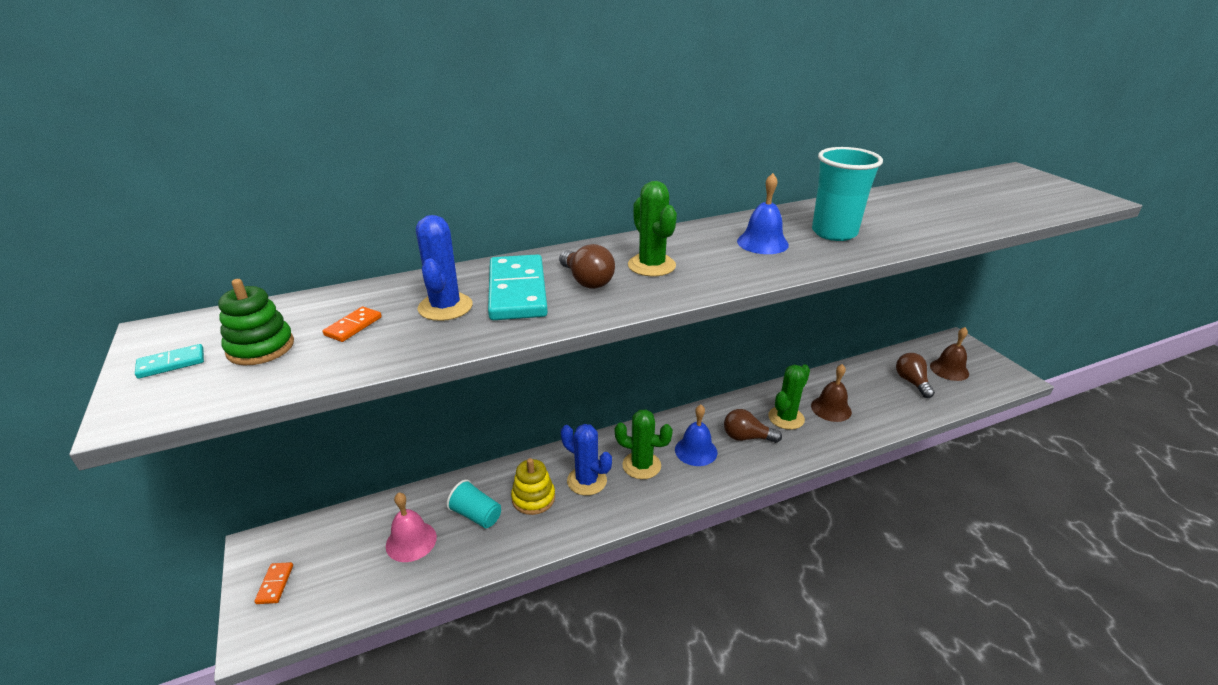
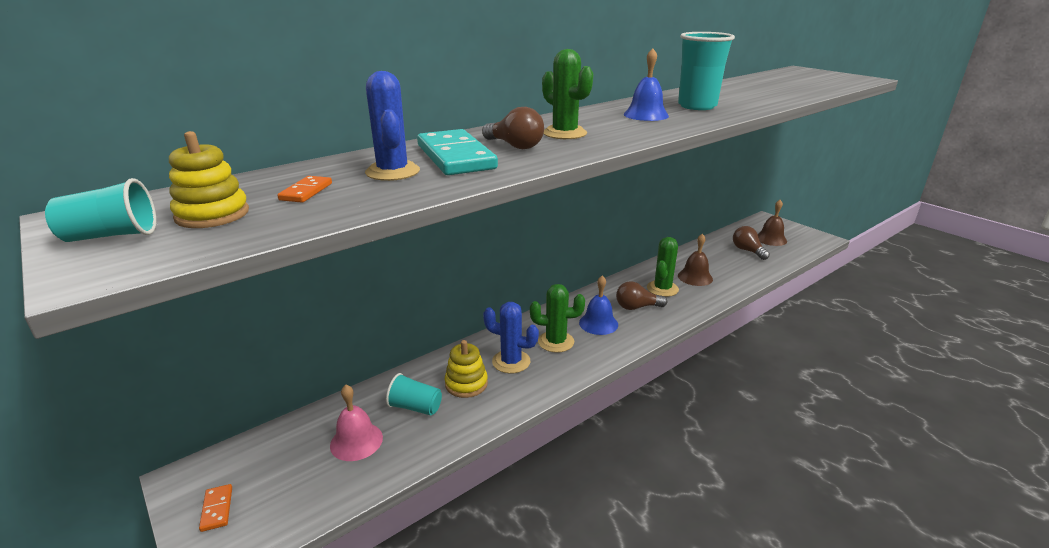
camera: 15 degrees left, 5 degrees down
turquoise domino [135,344,204,379] -> turquoise cup [45,178,156,242]
green stacking toy [218,279,294,365] -> yellow stacking toy [169,131,249,228]

